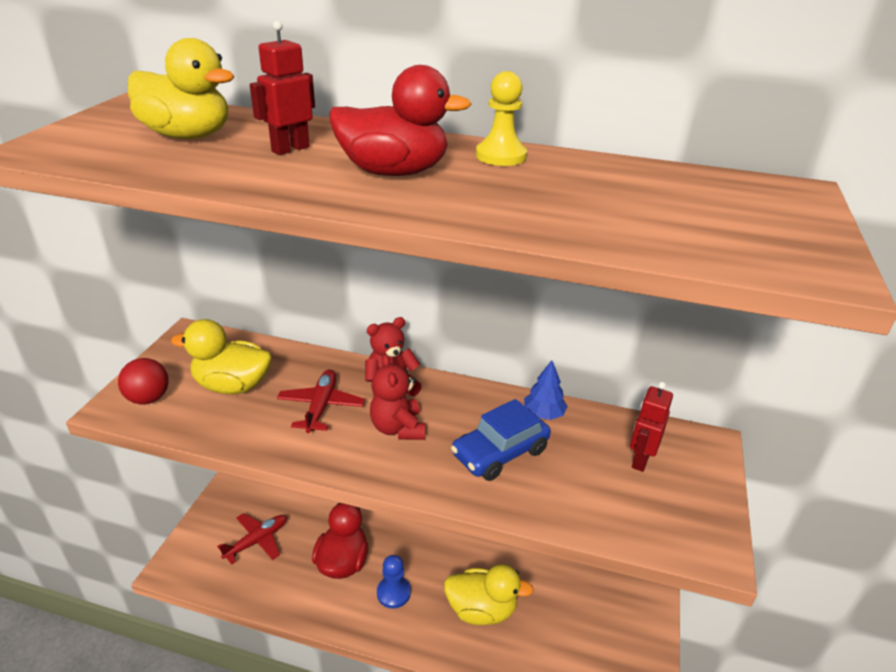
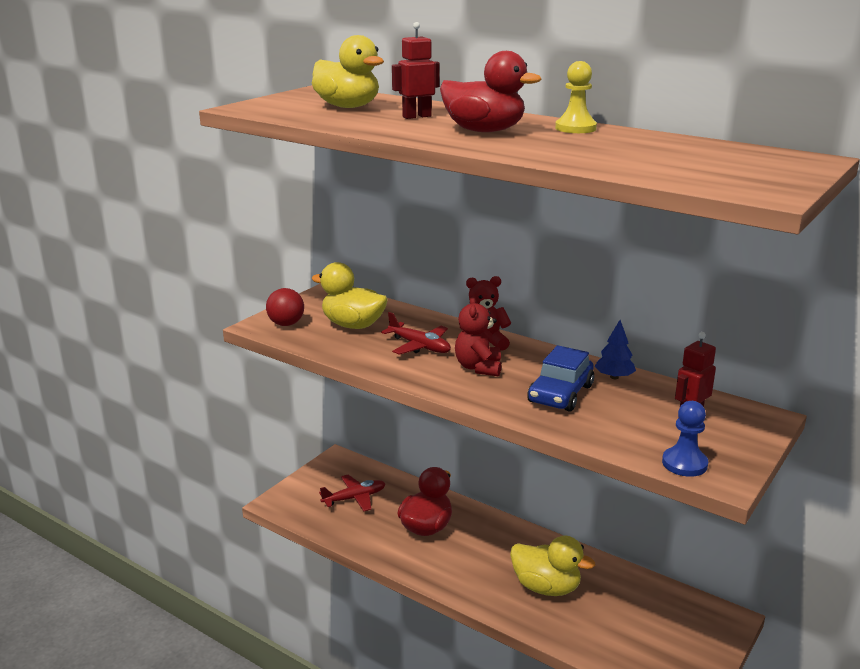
camera: 20 degrees right, 10 degrees down
red plane [277,369,365,433] -> red plane turned 105 degrees clockwise [381,312,451,355]
blue pawn [377,555,411,608] -> blue pawn moved to [662,401,708,477]
blue car [451,399,551,481] -> blue car turned 45 degrees counterclockwise [527,345,594,412]

